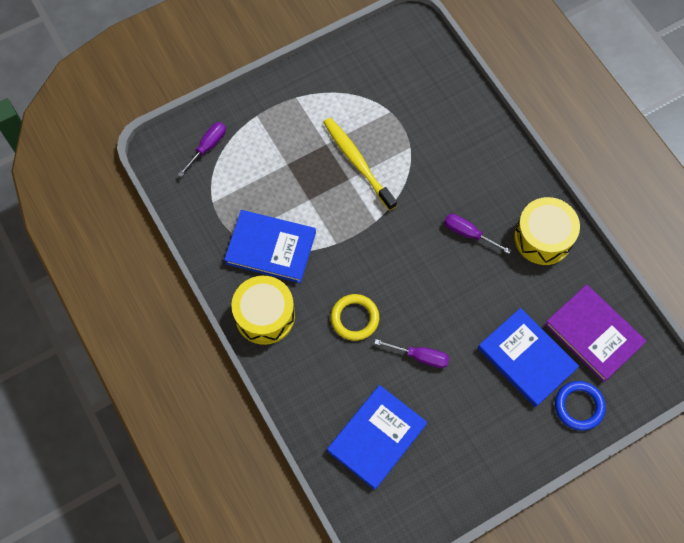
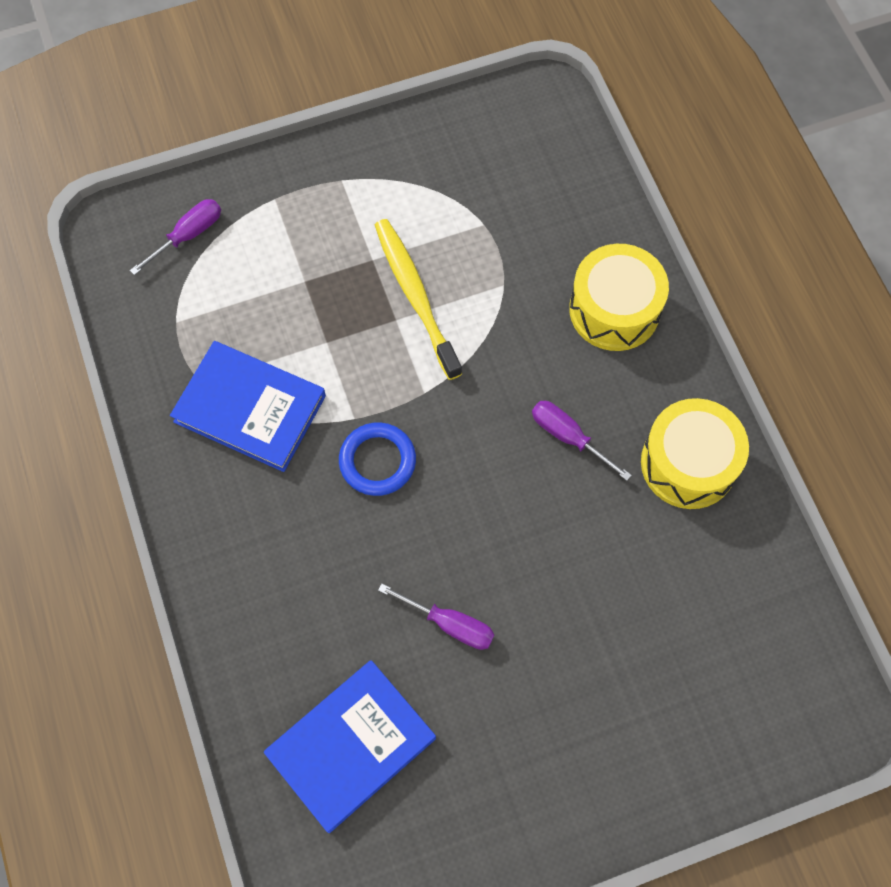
camera: 10 degrees right, 0 degrees up
yellow drum [231,276,295,345] -> yellow drum moved to [569,244,669,351]
yellow ring [331,294,379,341] -> none
blue book [478,308,579,407] -> none
purple book [545,285,646,382] -> none
blue ring [555,381,606,430] -> blue ring moved to [339,422,416,496]

